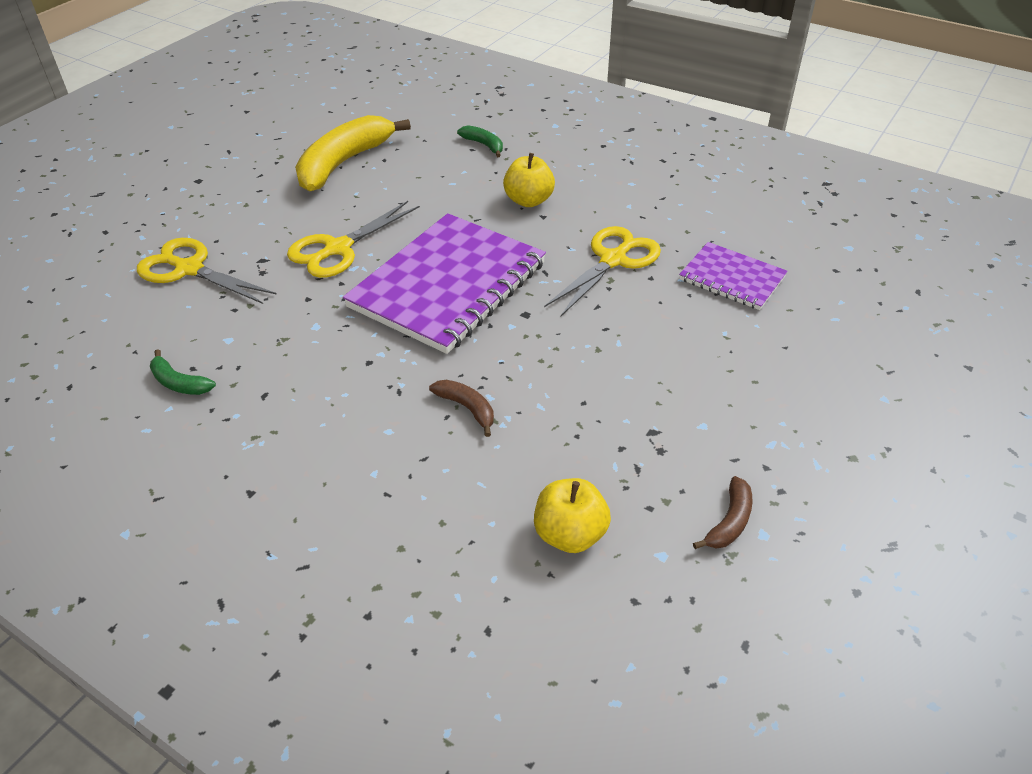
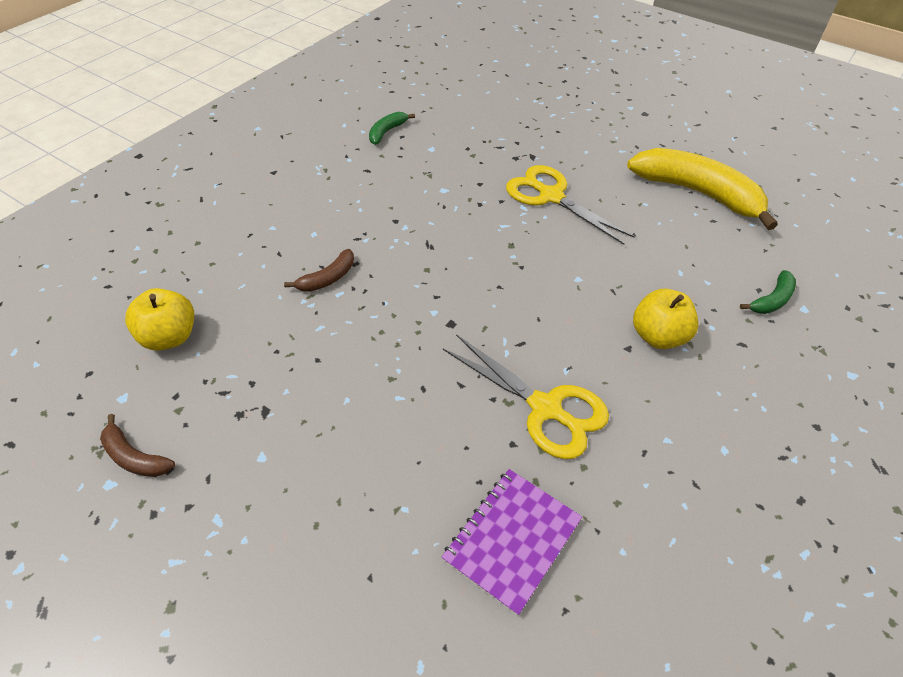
camera: 90 degrees right, 5 degrees up
yellow scissors [137,238,277,304] -> none
purple notebook [343,213,546,354] -> none

